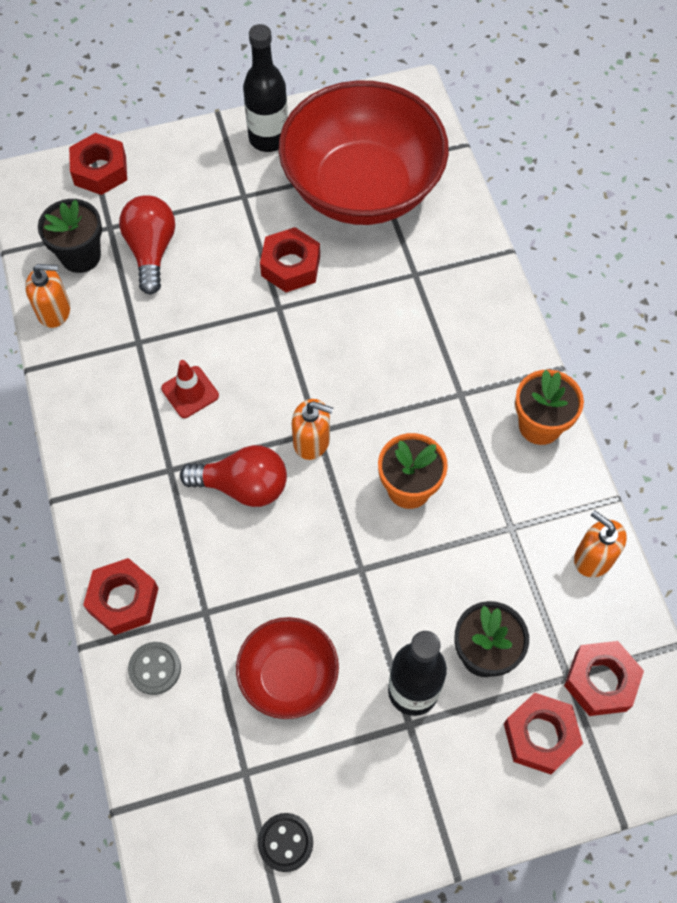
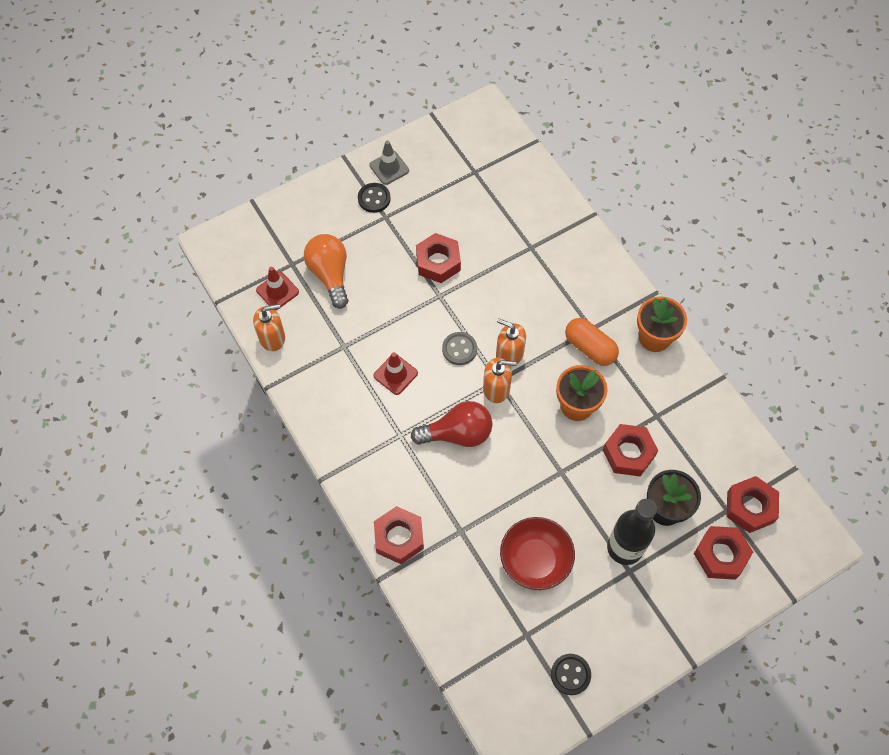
camera: 15 degrees left, 0 degrees up
black flower pot [38,199,102,273] -> red traffic cone [256,267,299,310]
red nut [69,133,127,195] -> red nut moved to [603,424,658,477]
red light bulb [119,195,175,295] -> orange light bulb [304,234,348,309]
grey button [128,642,181,695] -> grey button moved to [442,332,477,365]
black bottle [243,24,288,152] -> grey traffic cone [370,141,409,185]
red bowl [278,81,449,225] -> none
orange soap dispenser [574,510,627,577] -> orange soap dispenser moved to [496,318,526,367]
none -> black button [358,183,391,213]
none -> orange capsule [565,318,619,366]

